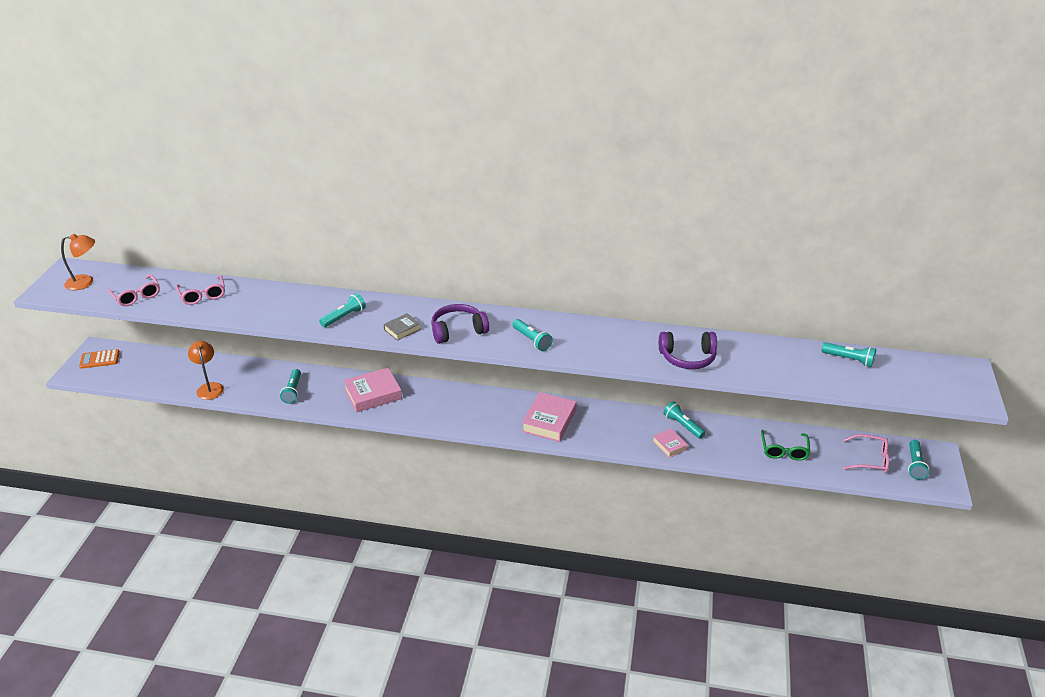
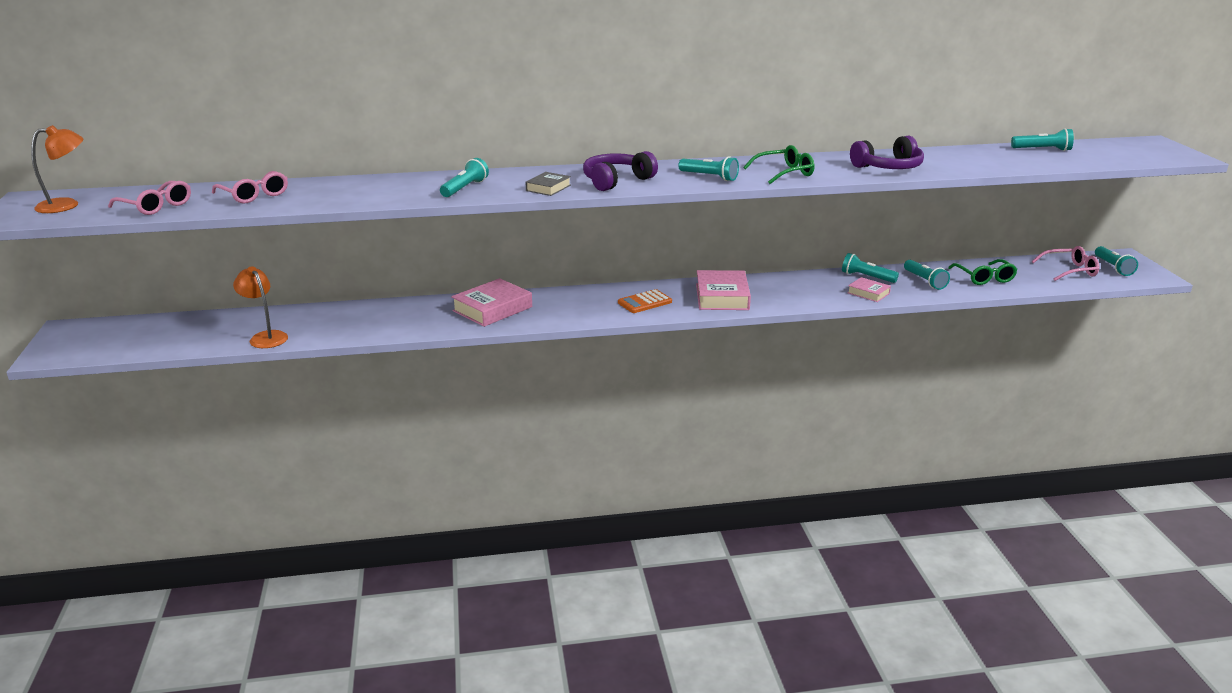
camera: 20 degrees left, 10 degrees down
orange calculator [79,349,120,369] -> orange calculator moved to [618,289,672,313]
turquoise flashlight [280,369,301,404] -> turquoise flashlight moved to [904,260,950,290]
none -> green glasses [743,145,814,184]

